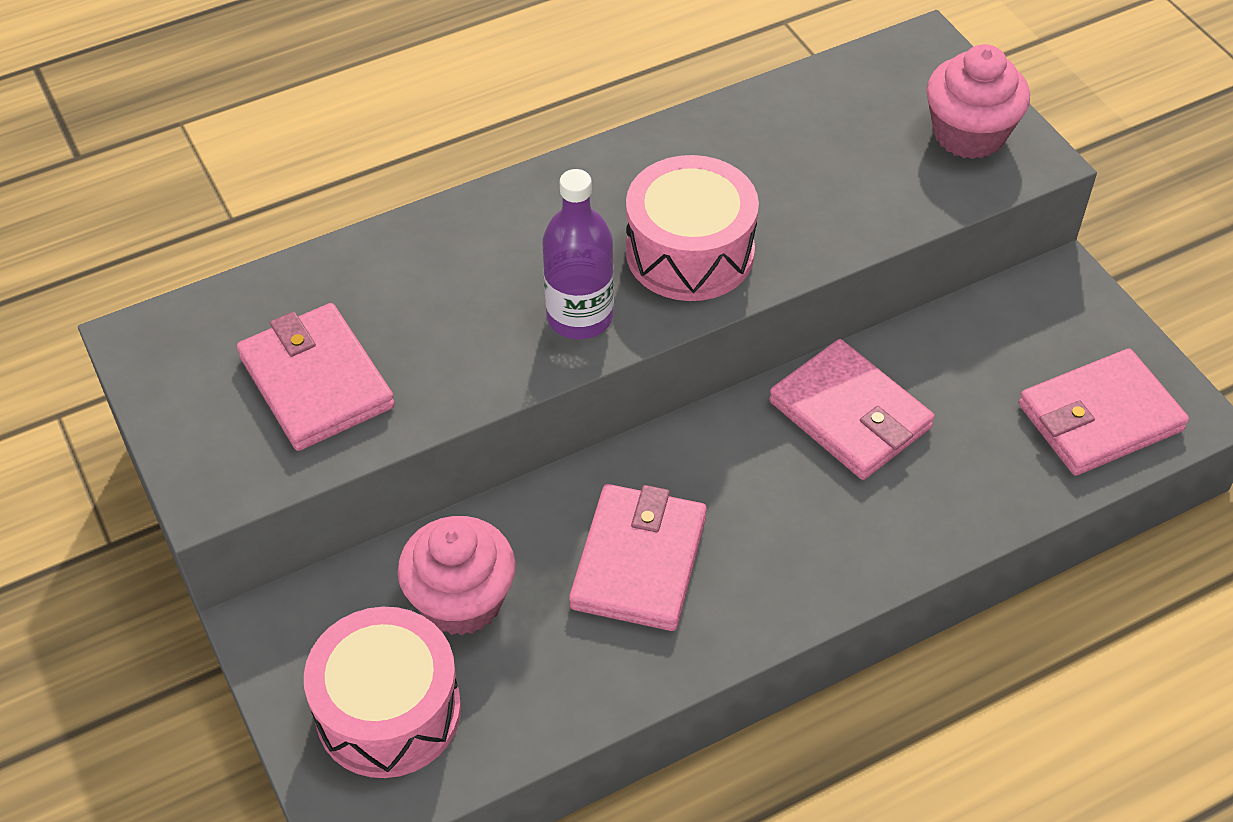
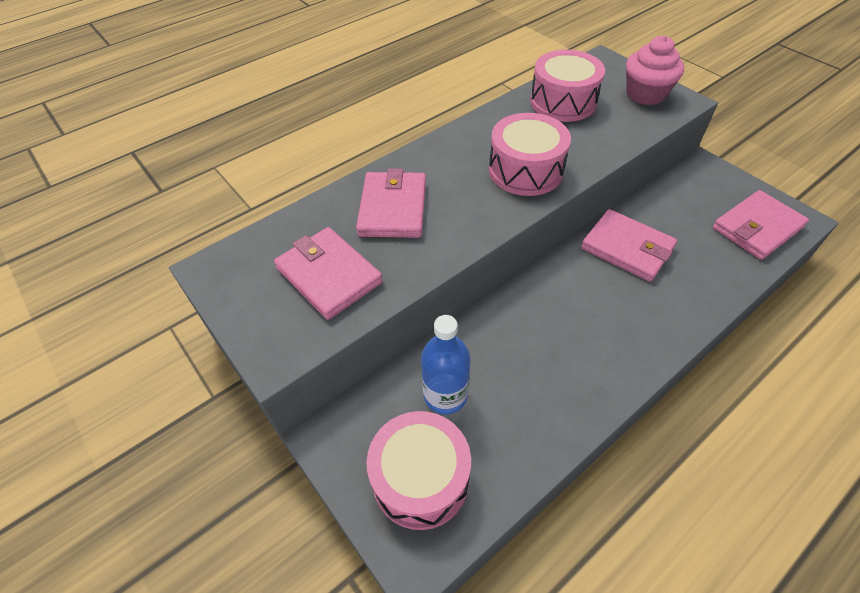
camera: 10 degrees left, 0 degrees up
pink cupcake [398,516,516,635] -> blue bottle [421,315,470,414]
purple bottle [542,169,614,339] -> none
pink wallet [569,484,707,631] -> pink wallet moved to [356,169,426,238]
none -> pink drum [530,50,605,122]

